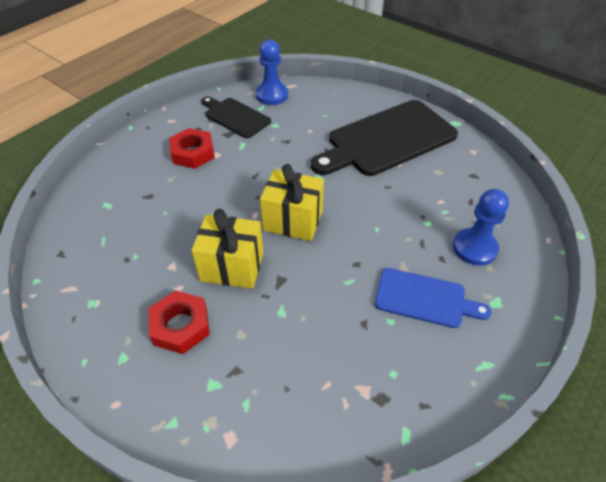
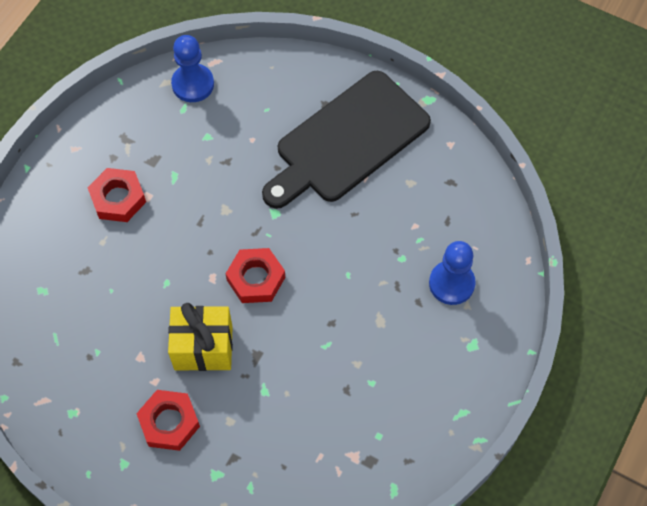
camera: 10 degrees left, 15 degrees up
black cutting board [201,96,271,138] -> none
yellow gift [260,164,324,241] -> red nut [225,248,285,303]
blue cutting board [375,268,491,328] -> none

